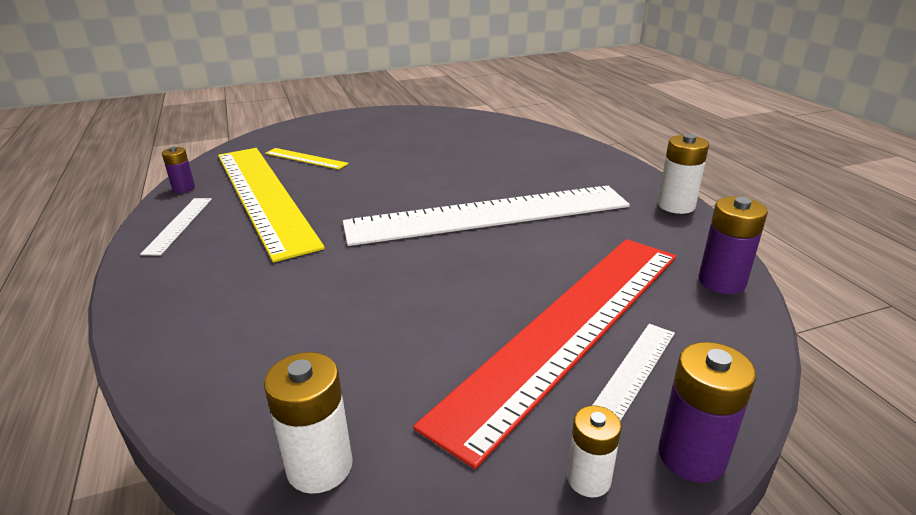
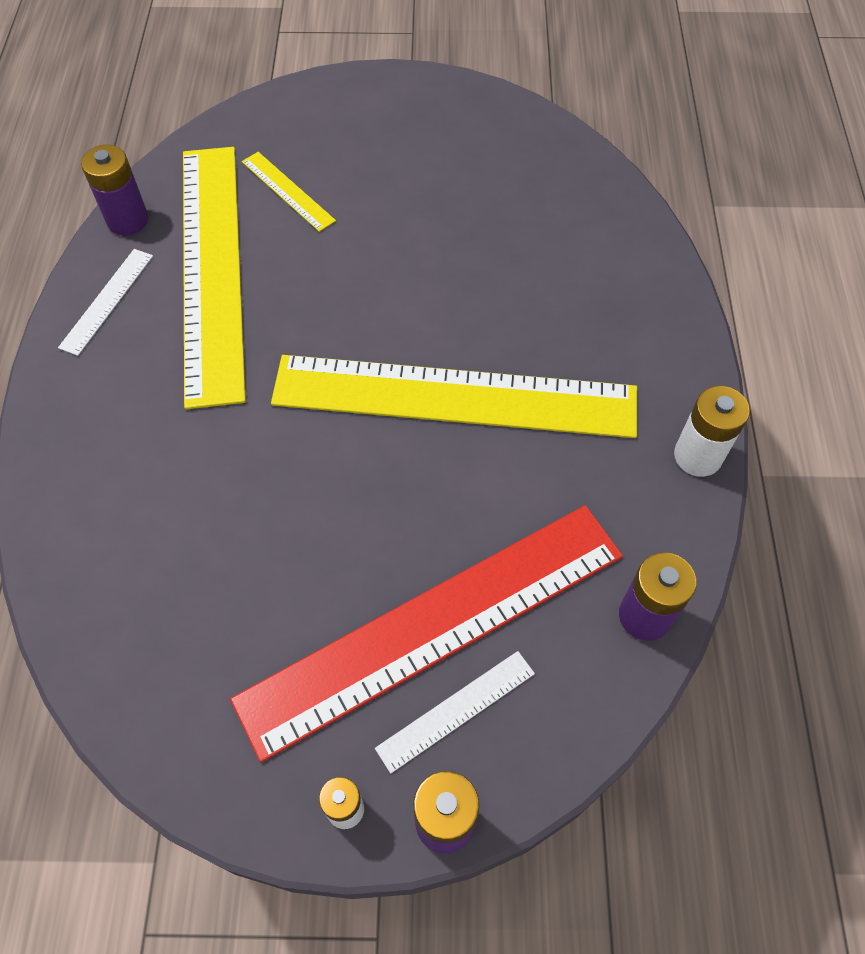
camera: 20 degrees right, 30 degrees up
purple battery [162,147,195,193] -> purple battery [81,145,148,236], size x1.55
white battery [264,352,353,494] -> none
white ruler [343,186,630,246] -> yellow ruler [271,355,637,438]

